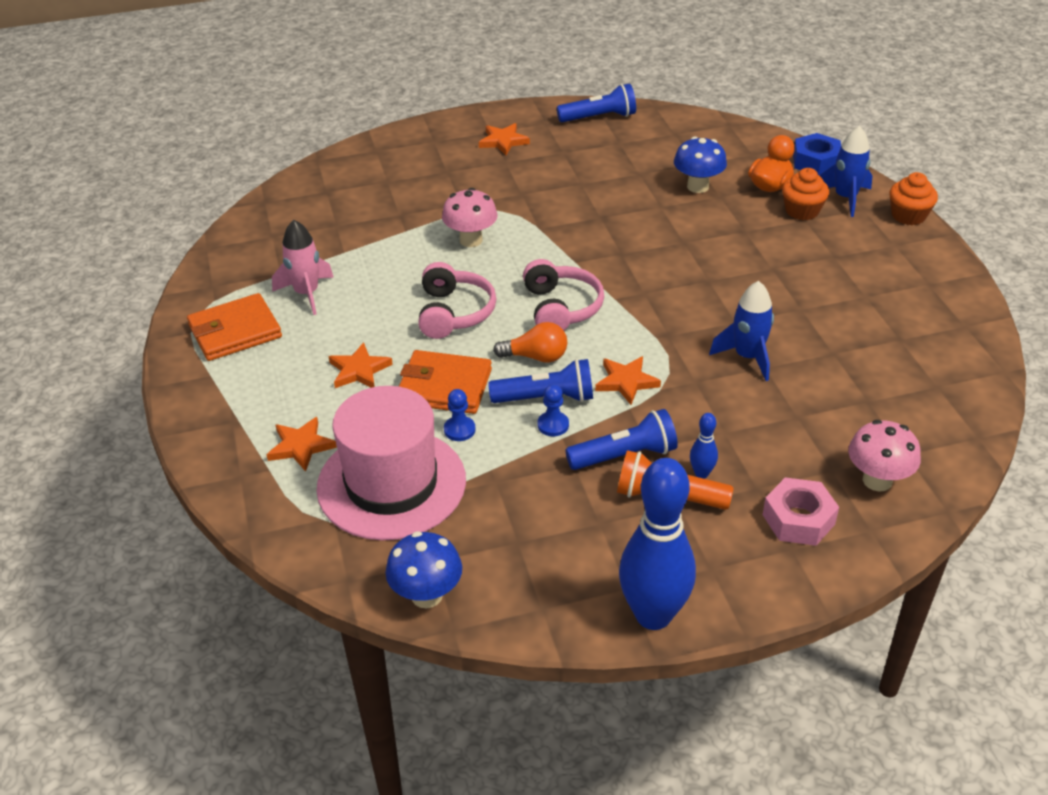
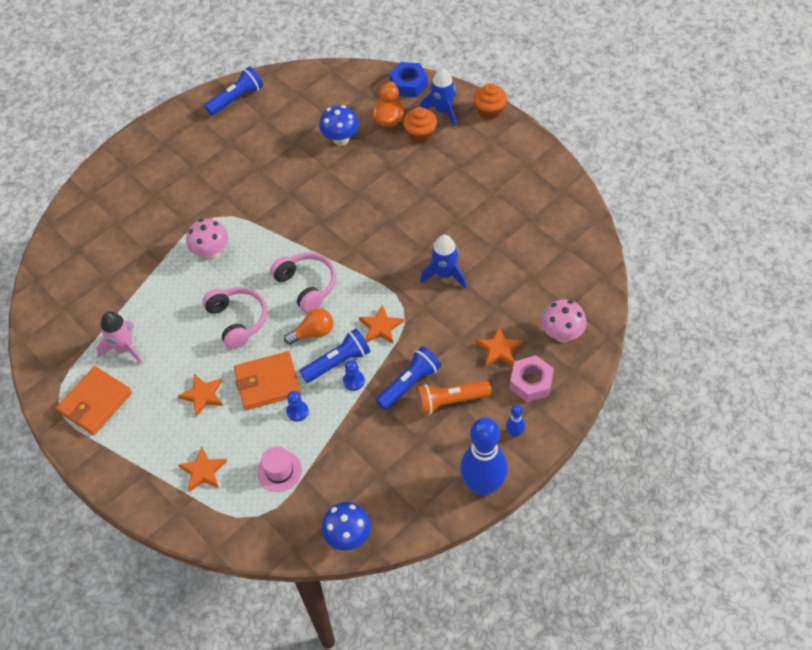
camera: 25 degrees left, 15 degrees up
pink hat [316,386,466,540] -> pink hat [257,446,302,492], size x0.44
orange star [479,123,530,156] -> orange star moved to [476,327,522,366]
blue bowling pin [690,413,718,479] -> blue bowling pin moved to [506,405,525,437]

